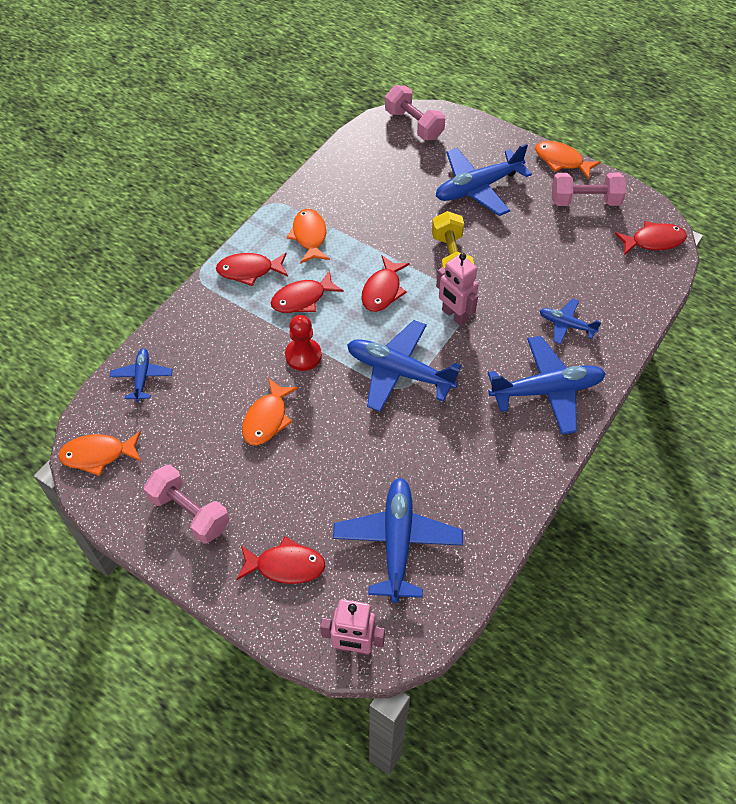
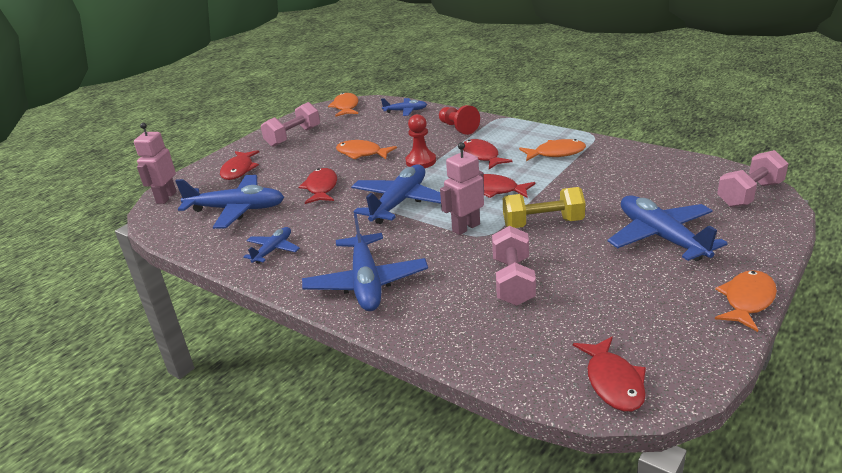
camera: 95 degrees right, 25 degrees down
red fish [216,253,288,286] -> red fish moved to [299,168,337,204]
blue plane [540,298,601,344] -> blue plane moved to [243,227,300,264]
pink dumbbell [552,173,626,206] -> pink dumbbell moved to [492,226,536,306]
none -> red pawn [439,105,480,135]

